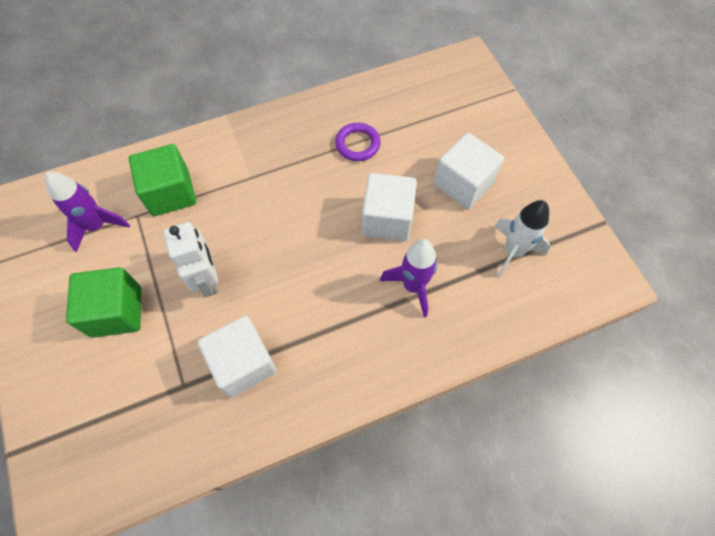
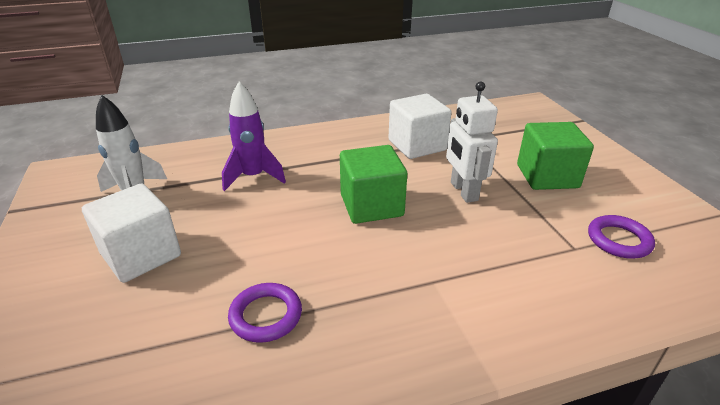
camera: 175 degrees left, 30 degrees down
purple rocket [45,172,130,252] -> purple ring [588,215,655,259]
green cube [128,144,196,216] -> green cube moved to [340,145,407,224]
white cube [362,173,417,241] -> none

